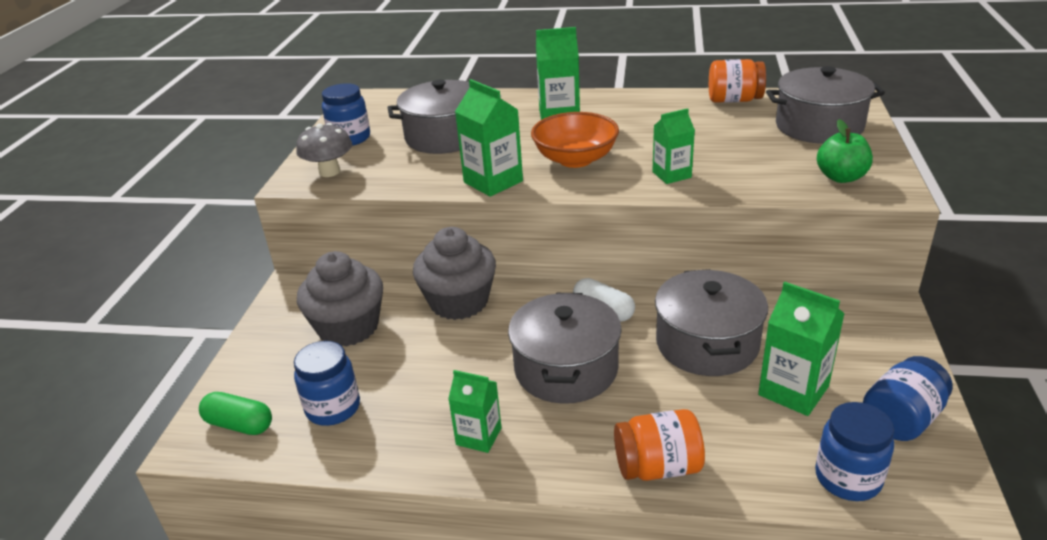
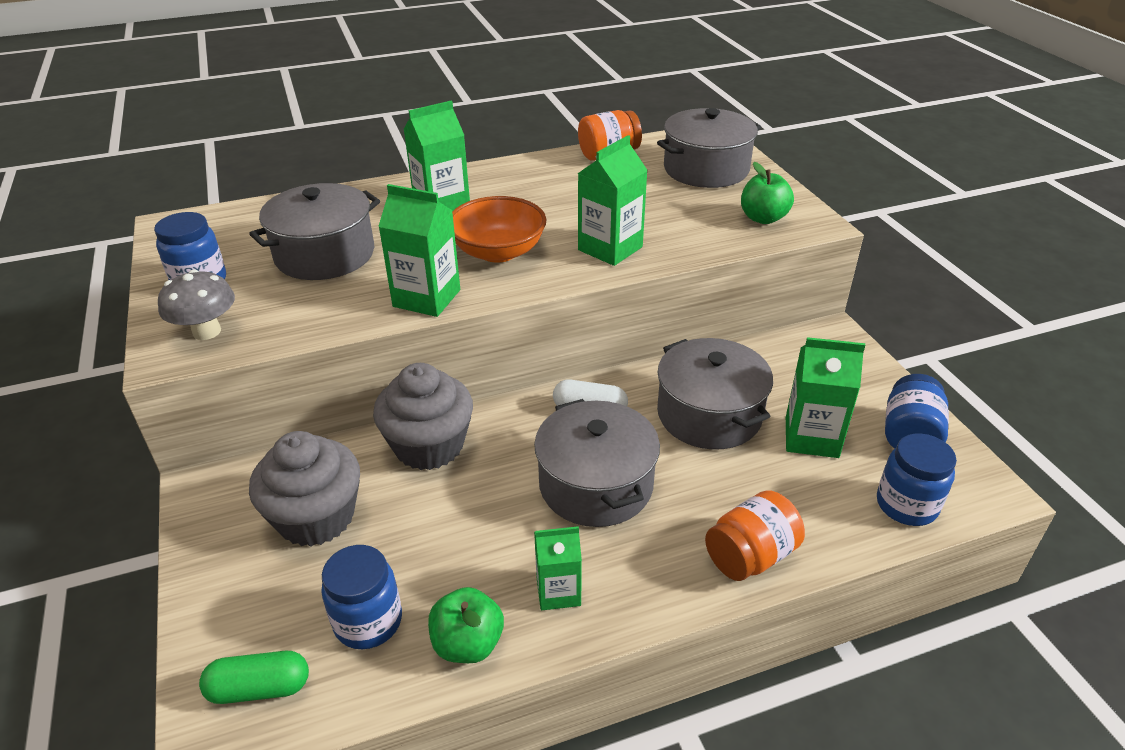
camera: 30 degrees left, 5 degrees up
green carton [652,108,695,184] -> green carton [578,135,648,266], size x1.52
none -> green apple [428,587,504,663]

